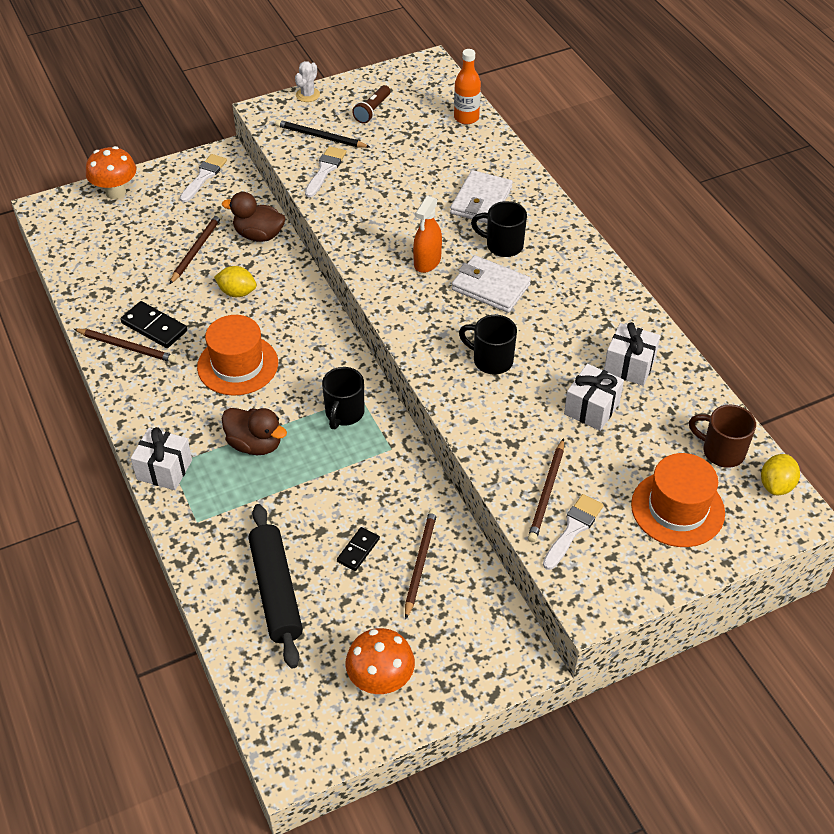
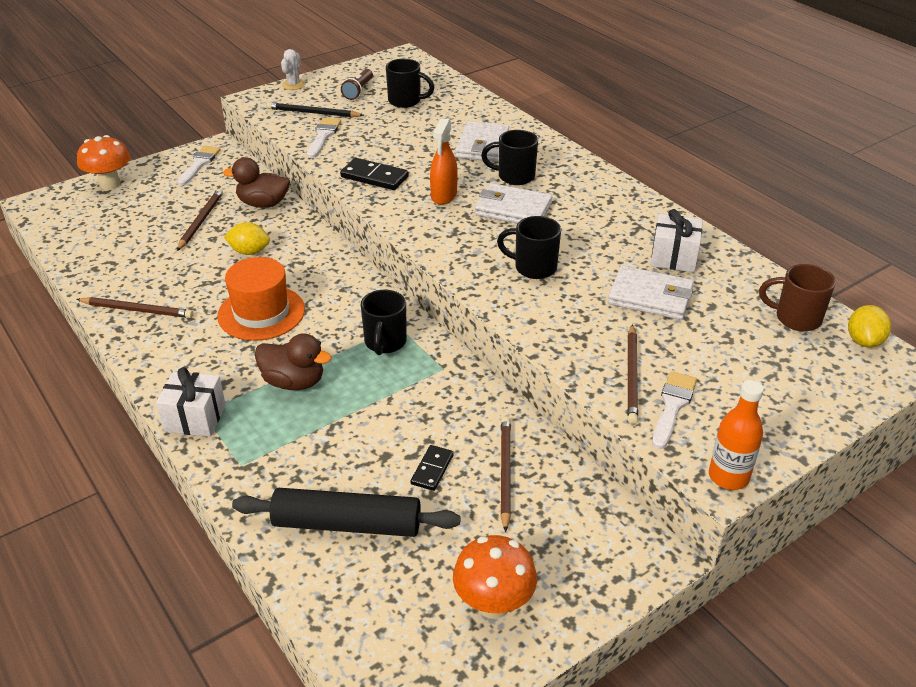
camera: 10 degrees left, 10 degrees down
black domino [120,301,187,348] -> black domino moved to [340,158,409,190]
black rolling pin [249,504,303,668] -> black rolling pin turned 60 degrees counterclockwise [232,488,461,537]
orange bottle [454,49,481,125] -> orange bottle moved to [709,380,764,490]
white gift [564,364,624,431] -> white wallet [608,266,694,320]
orange hat [631,453,725,547] -> none
none -> black mug [386,59,434,108]

